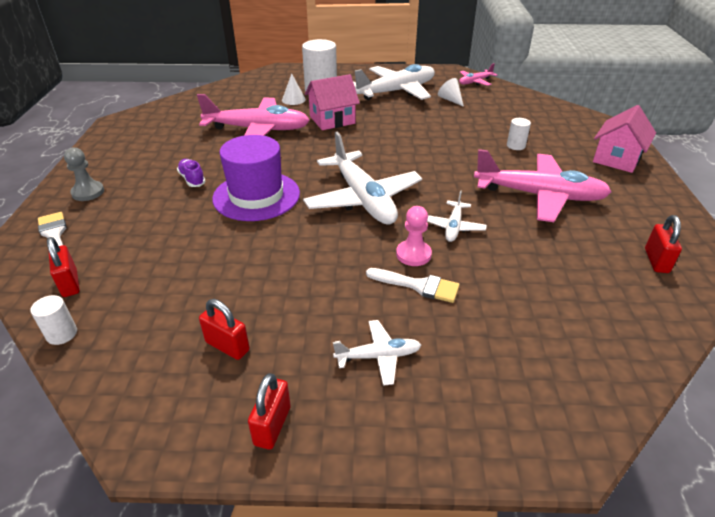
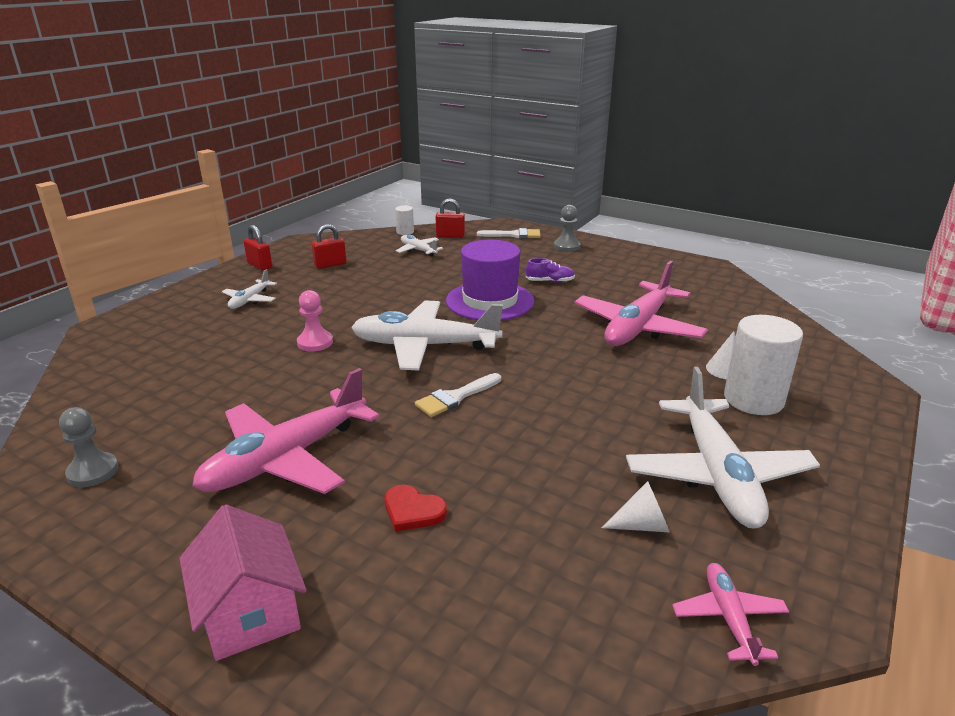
camera: 120 degrees right, 10 degrees down
pink house [305,74,360,130] -> none
white brush [366,268,460,303] -> white brush moved to [415,373,501,417]
white plane [427,190,487,242] -> white plane moved to [396,235,443,256]
white cylinder [507,118,531,150] -> red heart [385,485,447,532]
red padlock [645,215,682,273] -> grey pawn [59,407,119,487]

